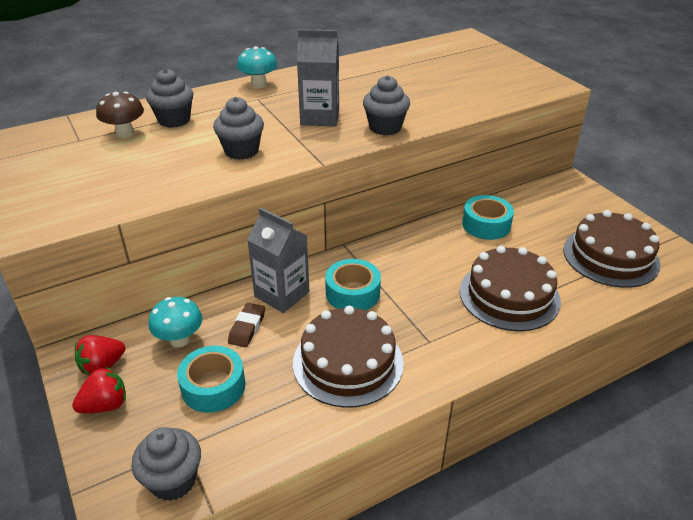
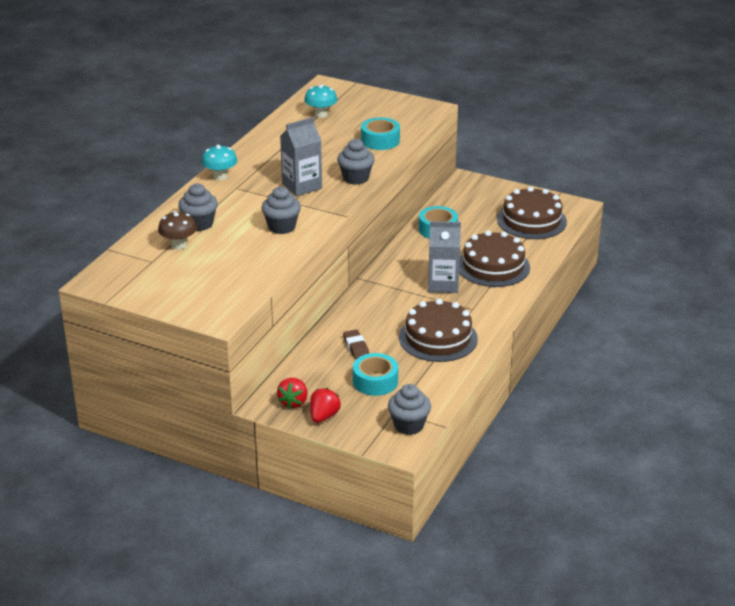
camera: 35 degrees left, 5 degrees down
turquoise mushroom [149,297,202,347] -> turquoise mushroom moved to [304,84,337,118]
grey carton [247,207,310,313] -> grey carton moved to [428,221,461,293]
turquoise tape [325,259,381,310] -> turquoise tape moved to [361,117,400,150]

